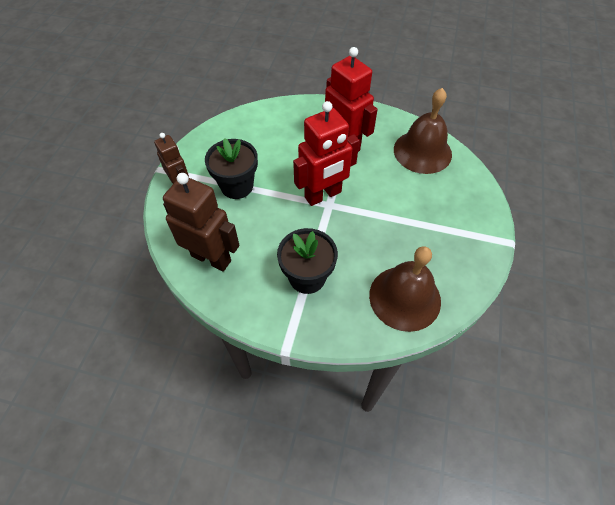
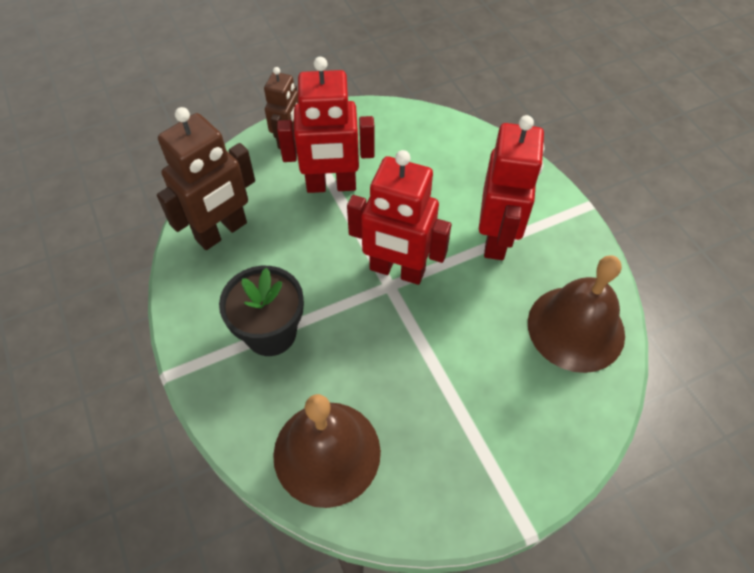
camera: 50 degrees right, 0 degrees up
brown robot [163,173,239,271] -> brown robot turned 60 degrees clockwise [157,107,255,250]
black flower pot [205,138,258,199] -> red robot [277,57,375,193]

